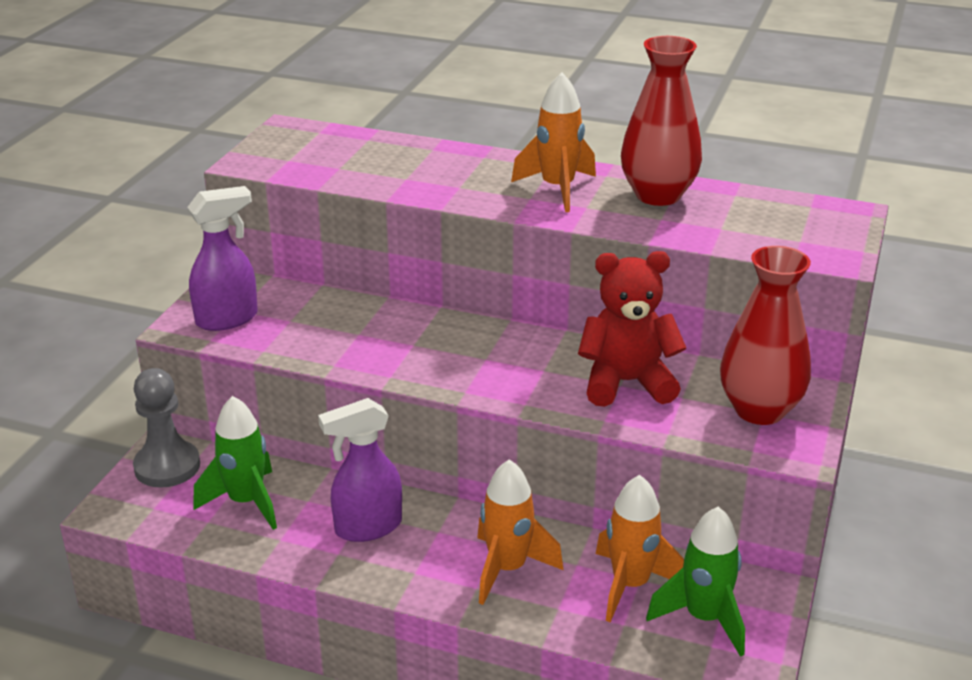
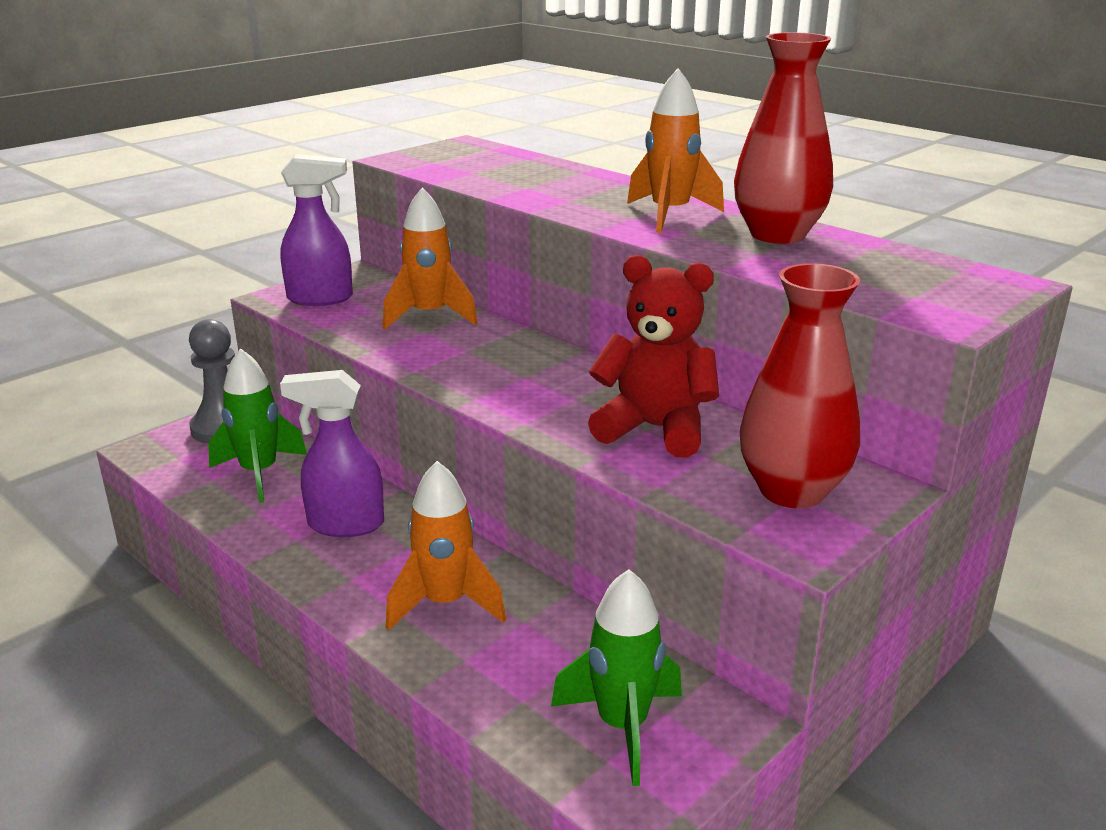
camera: 25 degrees right, 5 degrees down
orange rocket [596,475,684,622] -> orange rocket moved to [383,188,478,329]

